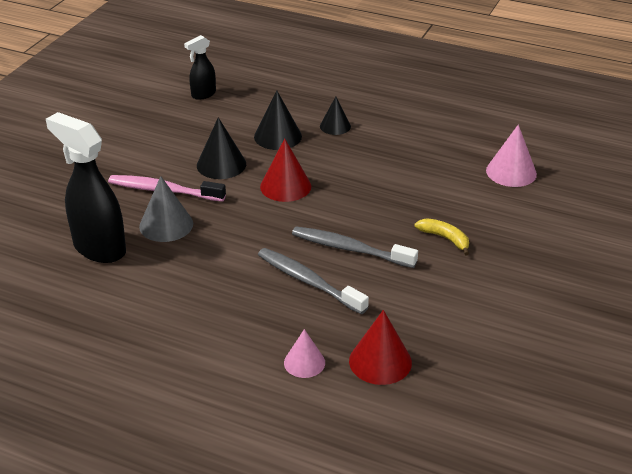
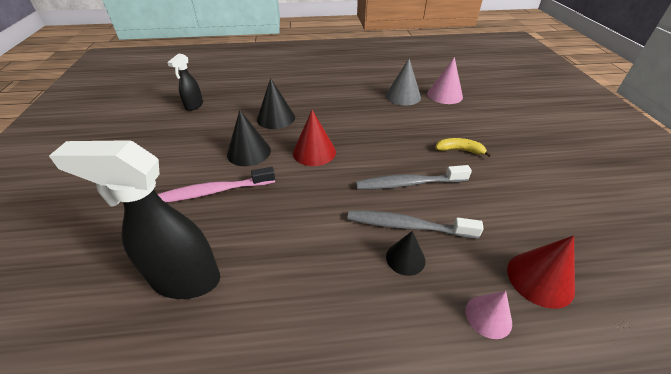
camera: 30 degrees left, 5 degrees up
grey cone [139,176,193,242] -> grey cone moved to [386,59,421,106]
black cone [320,97,351,135] -> black cone moved to [386,231,426,276]

